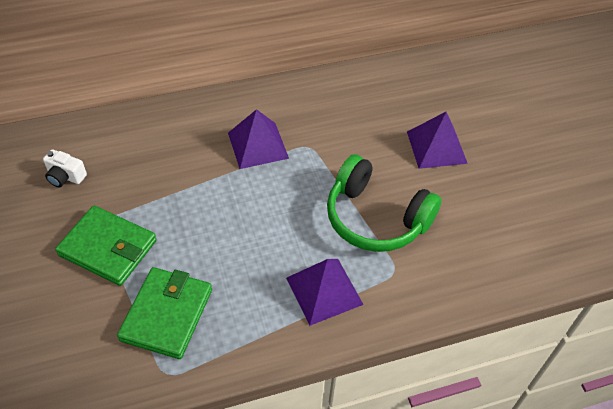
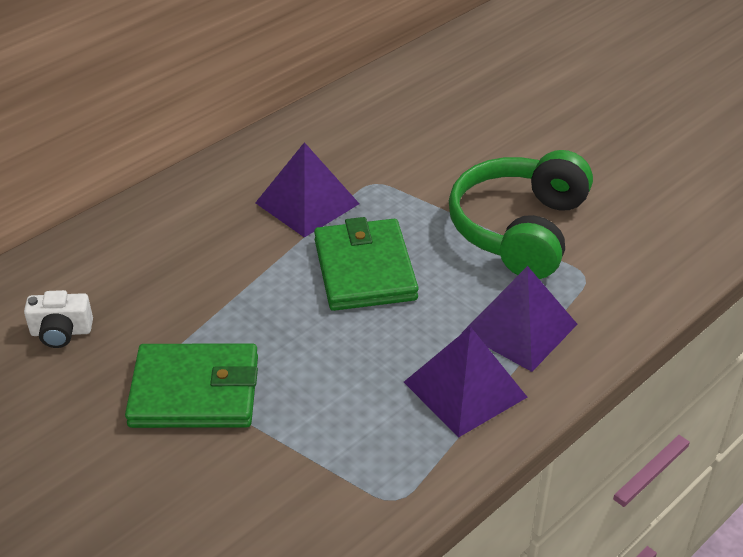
camera: 25 degrees left, 10 degrees down
green wallet [117,267,212,359] -> green wallet moved to [314,217,419,311]
green headphones [327,154,442,252] -> green headphones turned 105 degrees clockwise [449,150,593,279]
purple pyramid [407,112,468,169] -> purple pyramid moved to [404,326,527,438]

